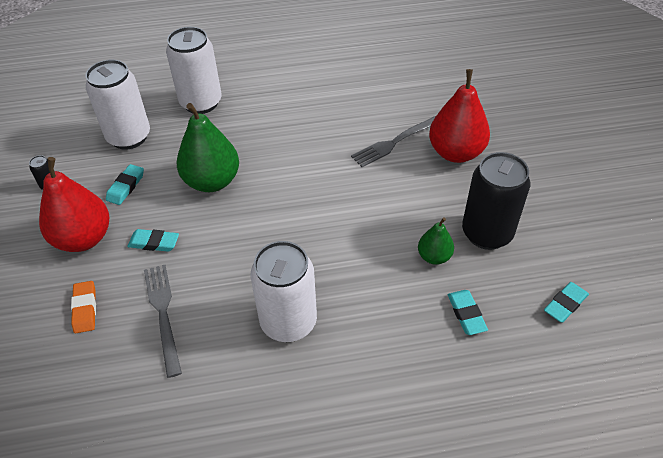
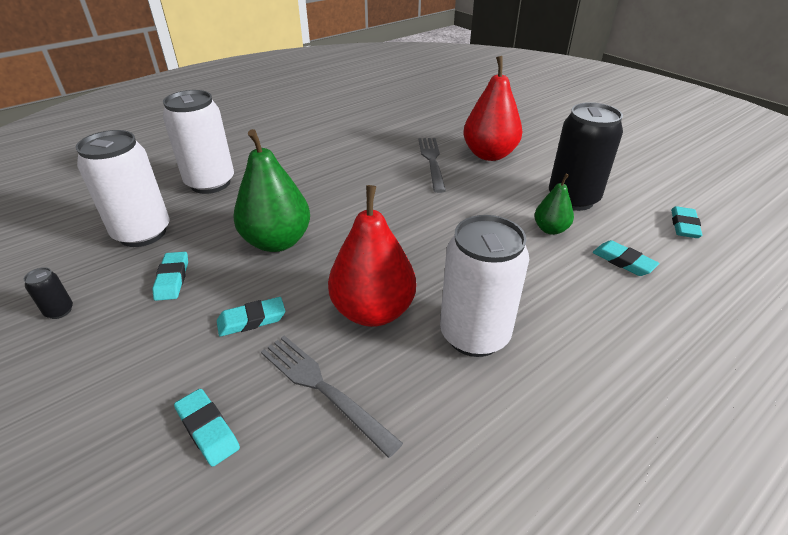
camera: 30 degrees left, 10 degrees down
red pear [39,157,110,252] -> red pear moved to [328,185,416,327]
orange eraser [71,281,96,333] -> turquoise eraser [174,389,240,467]
grey fork [351,116,436,167] -> grey fork turned 150 degrees clockwise [418,138,446,193]

